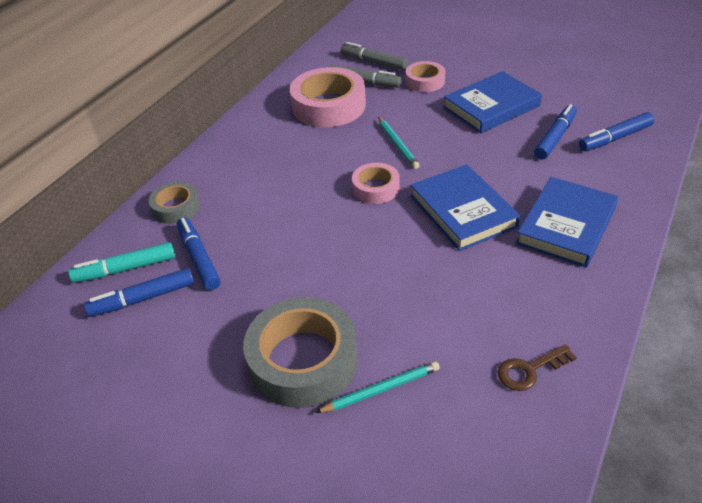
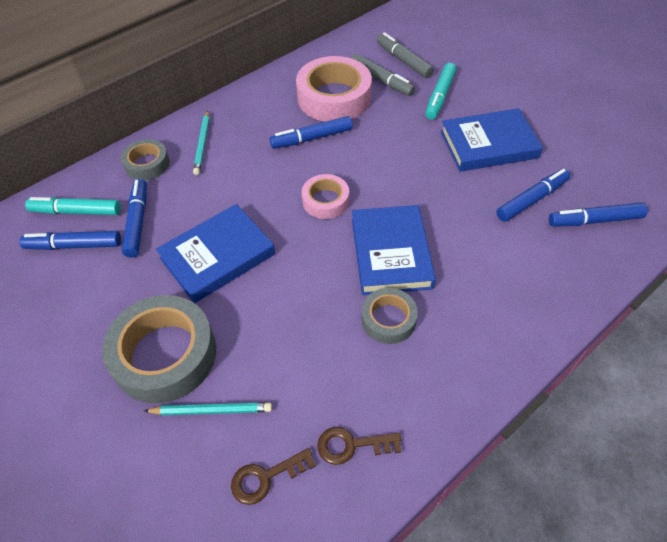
camera: 20 degrees right, 10 degrees up
turquoise pencil [378,117,420,169] -> turquoise pencil moved to [193,111,210,175]
pink tape [406,61,445,92] -> turquoise marker [425,63,456,120]
blue book [516,177,618,268] -> blue book moved to [156,204,275,303]
none -> brown key [231,448,316,505]
none -> blue marker [269,116,352,149]
none -> grey tape [362,288,418,344]

